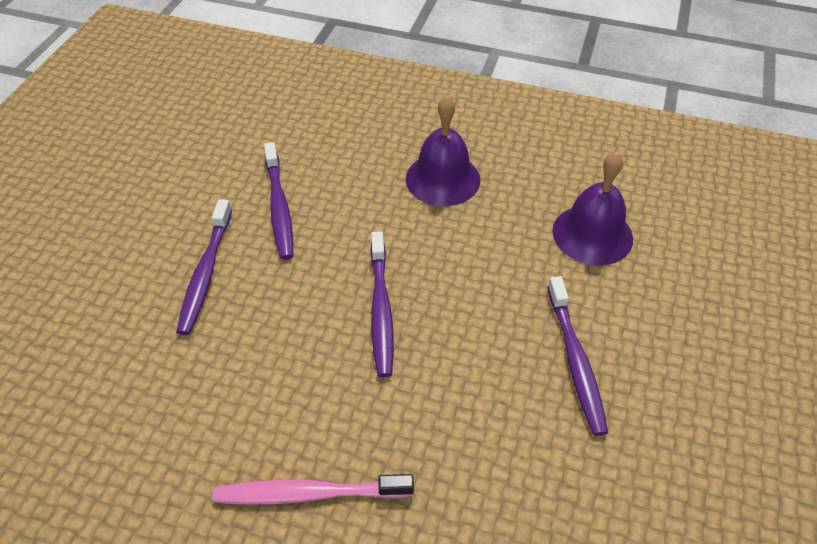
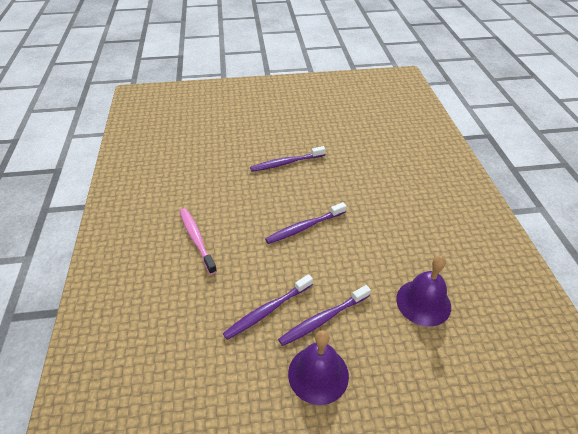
camera: 65 degrees right, 5 degrees down
purple toothbrush [264,142,293,260] -> purple toothbrush moved to [223,274,313,340]
purple bell [406,96,480,206] -> purple bell moved to [288,330,349,405]

